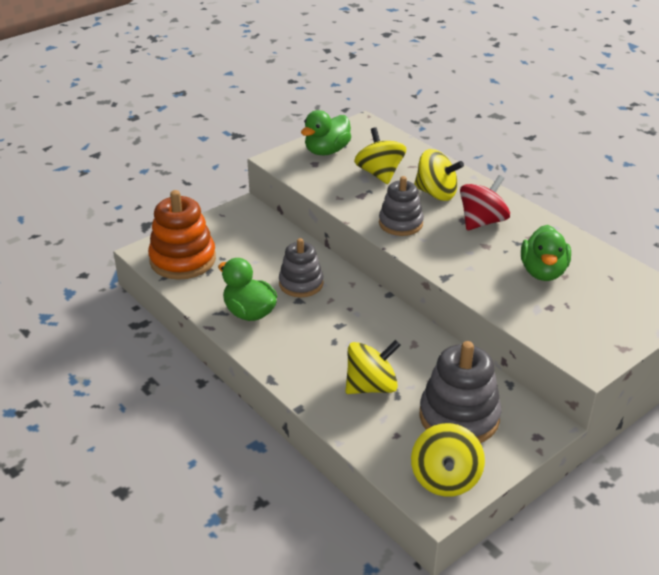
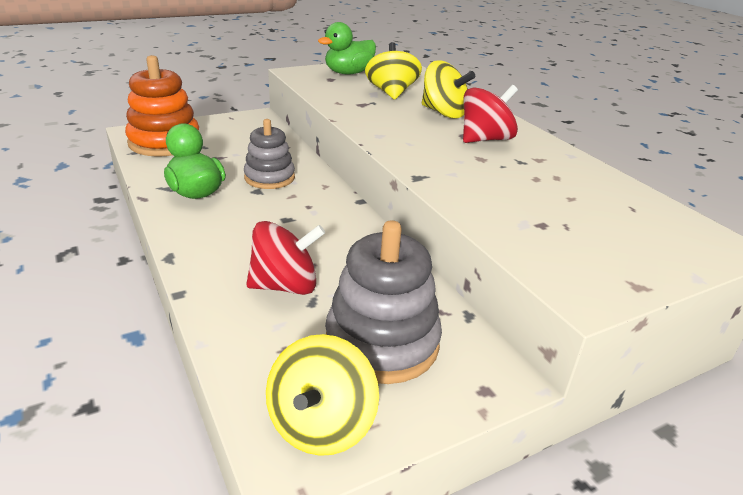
camera: 10 degrees right, 5 degrees down
yellow spinning top [345,340,400,394] -> red spinning top [246,221,325,295]
grey stacking toy [379,176,424,236] -> none
green duck [521,225,571,281] -> none

